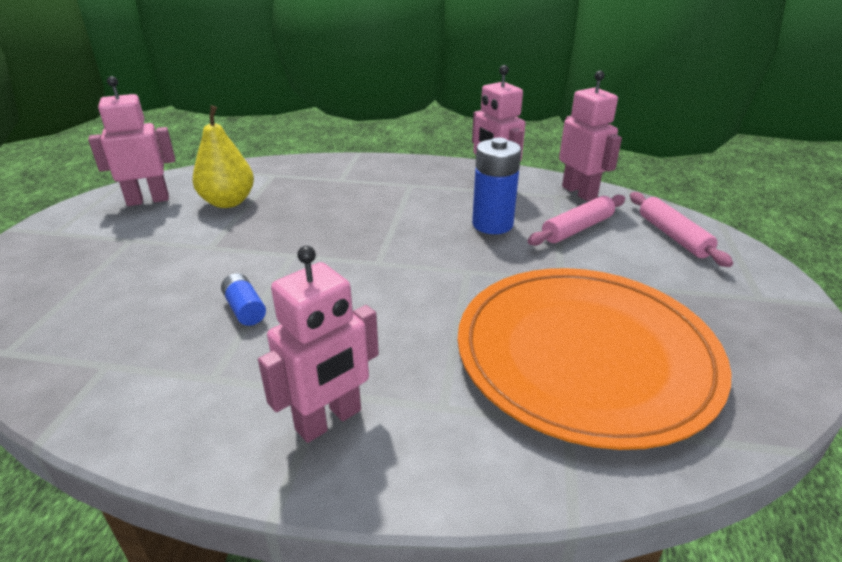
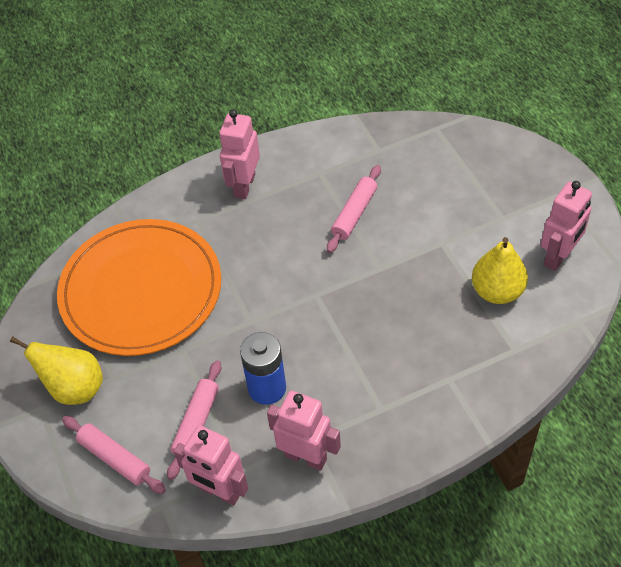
camera: 150 degrees right, 20 degrees up
blue battery [221,273,266,326] -> pink rolling pin [327,165,381,253]
none -> yellow pear [10,337,103,405]

